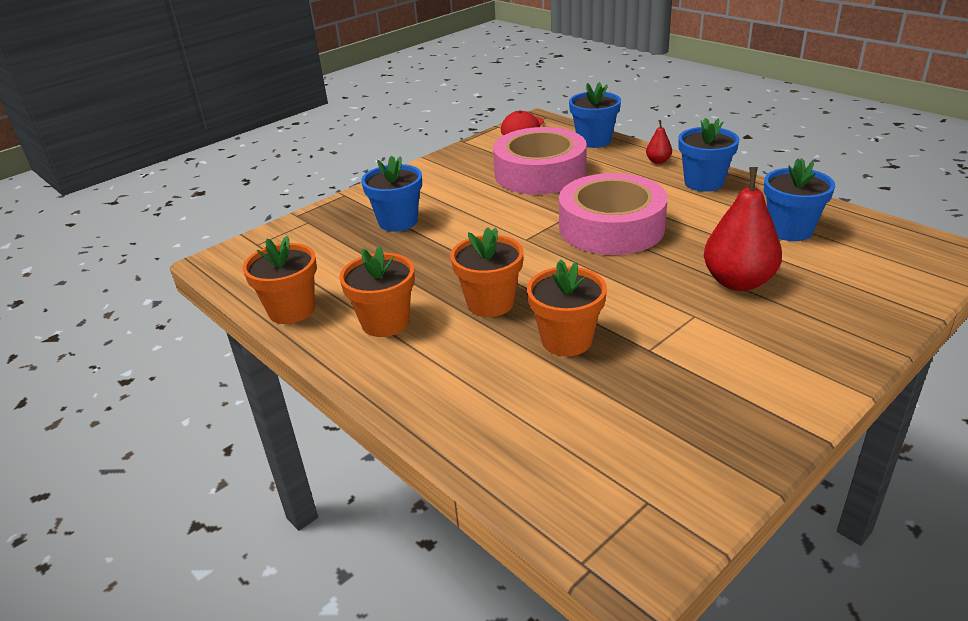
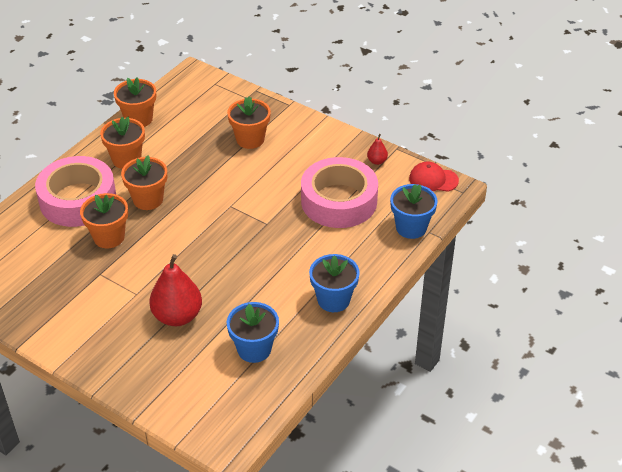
camera: 75 degrees right, 10 degrees up
blue flower pot [361,156,422,232] -> orange flower pot [227,96,271,149]
pink tape [559,173,668,255] -> pink tape moved to [35,156,116,227]
red pear [646,120,672,164] -> red pear moved to [367,134,388,165]

